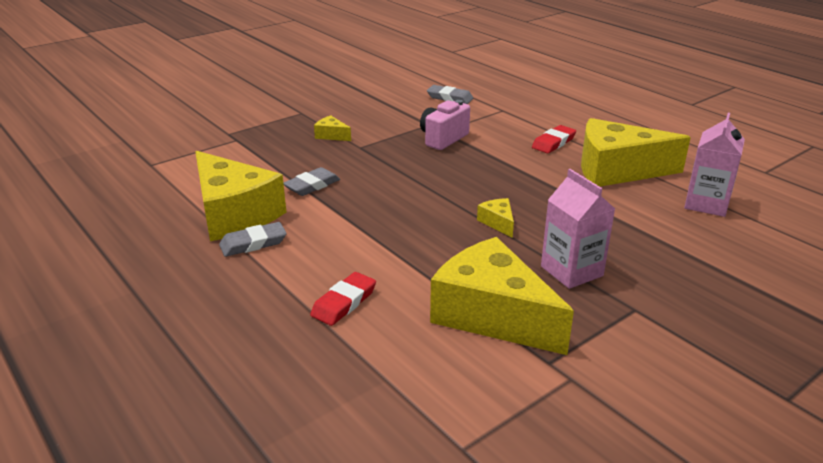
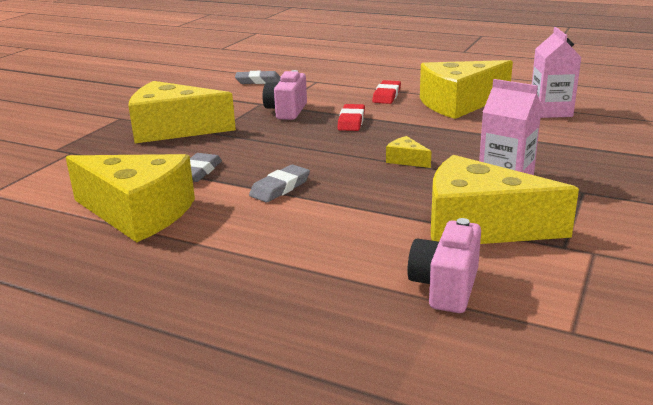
camera: 25 degrees left, 5 degrees down
grey eraser [219,222,287,257] -> grey eraser moved to [249,164,310,202]
red eraser [310,272,376,326] -> red eraser moved to [337,104,365,131]
yellow cheese [314,115,351,141] -> yellow cheese [128,81,236,143], size x2.46
none -> pink camera [407,218,481,313]

